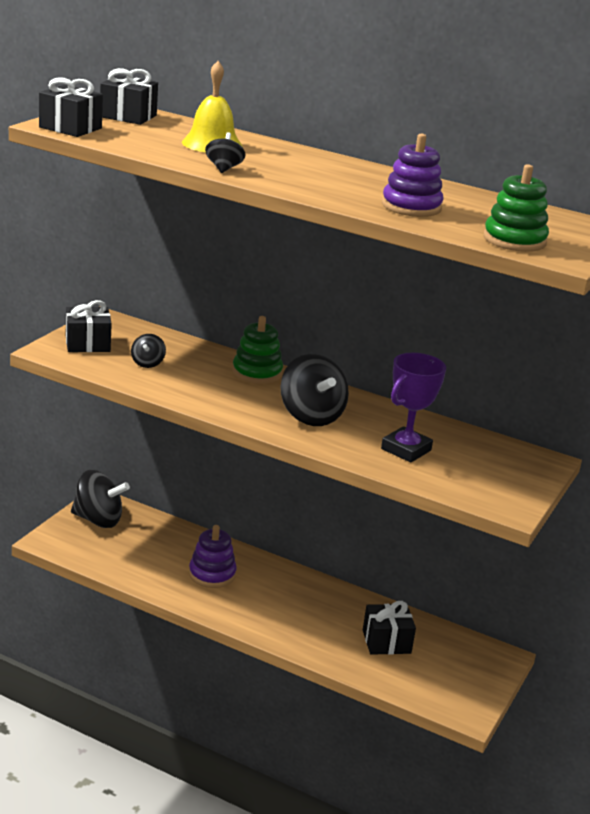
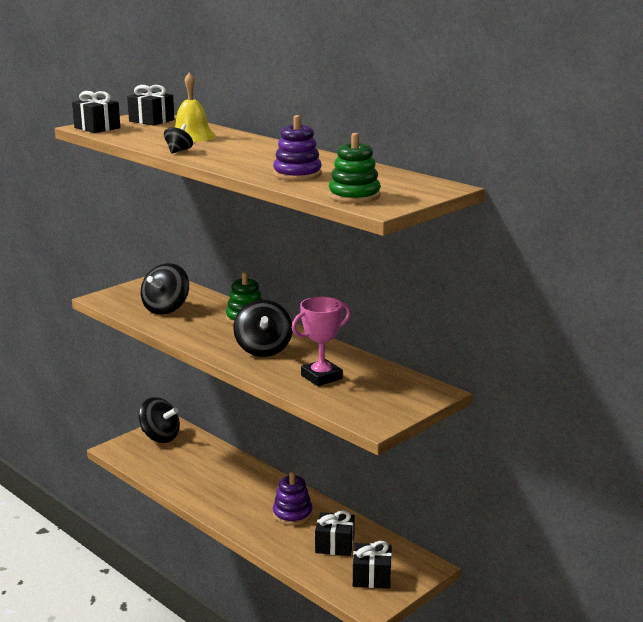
camera: 20 degrees right, 5 degrees down
black gift [66,300,112,352] -> black gift moved to [353,541,392,589]
black spinning top [131,334,166,368] -> black spinning top [141,263,189,315], size x1.98
purple stacking toy [189,525,237,588] -> purple stacking toy moved to [273,471,313,526]
purple trophy [381,353,446,463] -> pink trophy [292,297,351,386]

